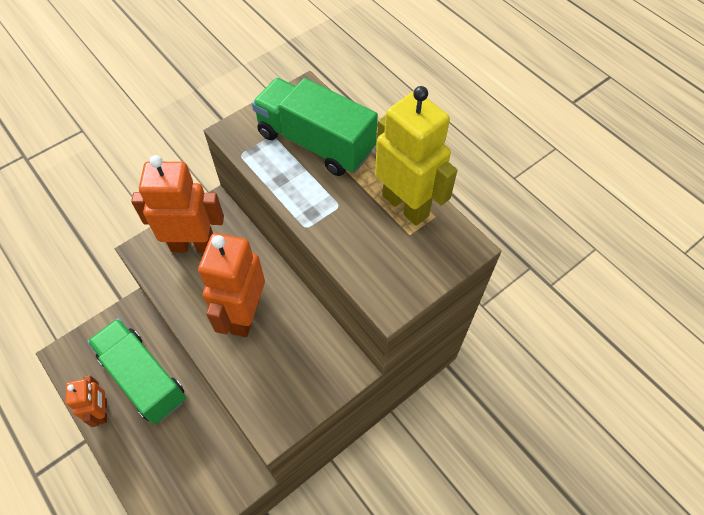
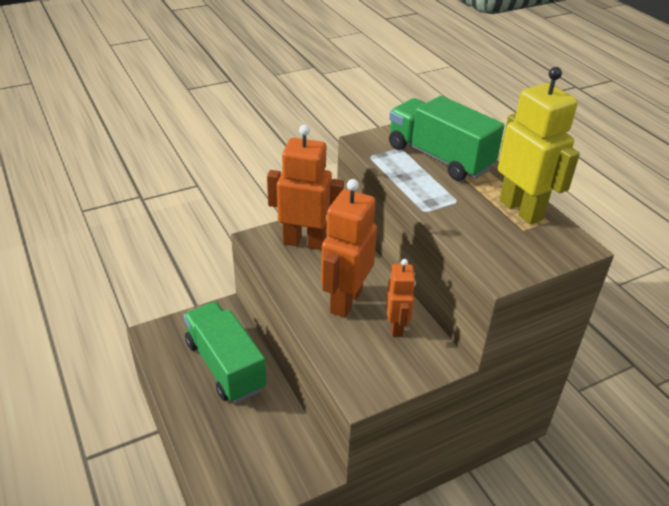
camera: 10 degrees right, 20 degrees down
orange robot [65,375,107,427] -> orange robot moved to [386,259,416,337]

